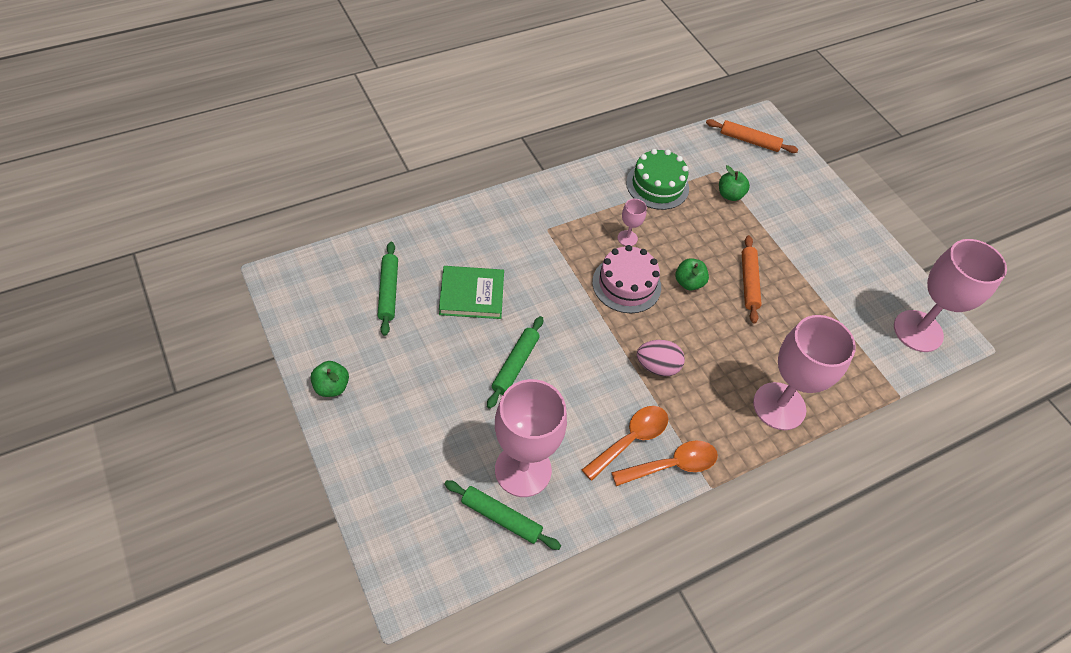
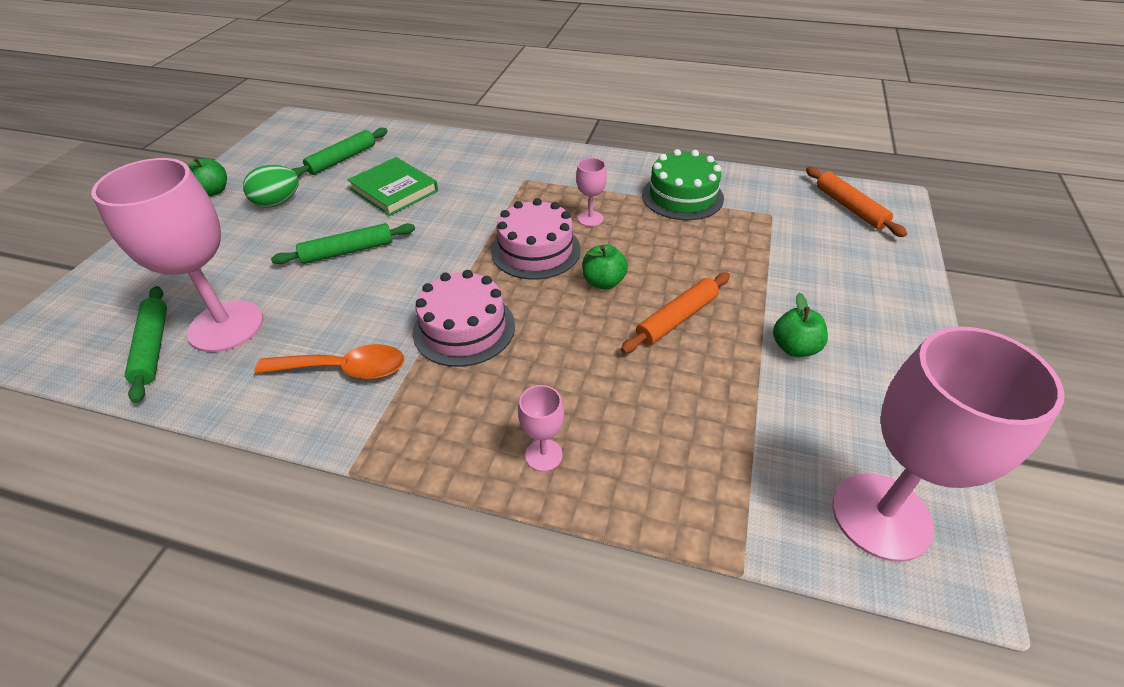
camera: 50 degrees right, 10 degrees down
orange spoon [611,440,718,486] -> none
pink egg [637,340,685,376] -> pink cake [413,270,515,367]
green apple [719,165,750,201] -> green apple moved to [773,293,828,357]
pink goblet [753,315,856,430] -> pink goblet [518,385,564,472], size x0.43
none -> green egg [243,165,299,208]

